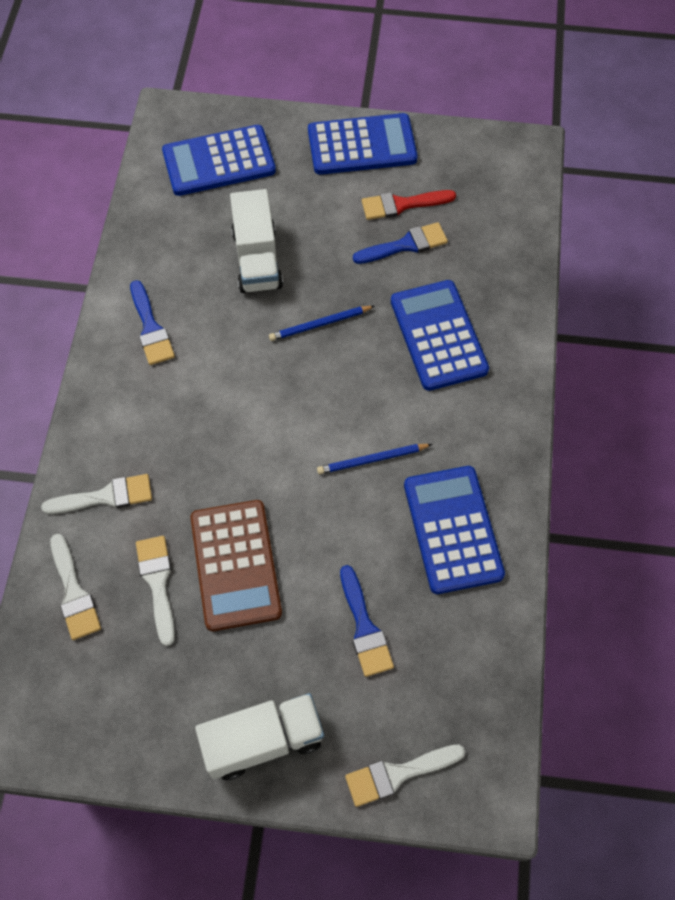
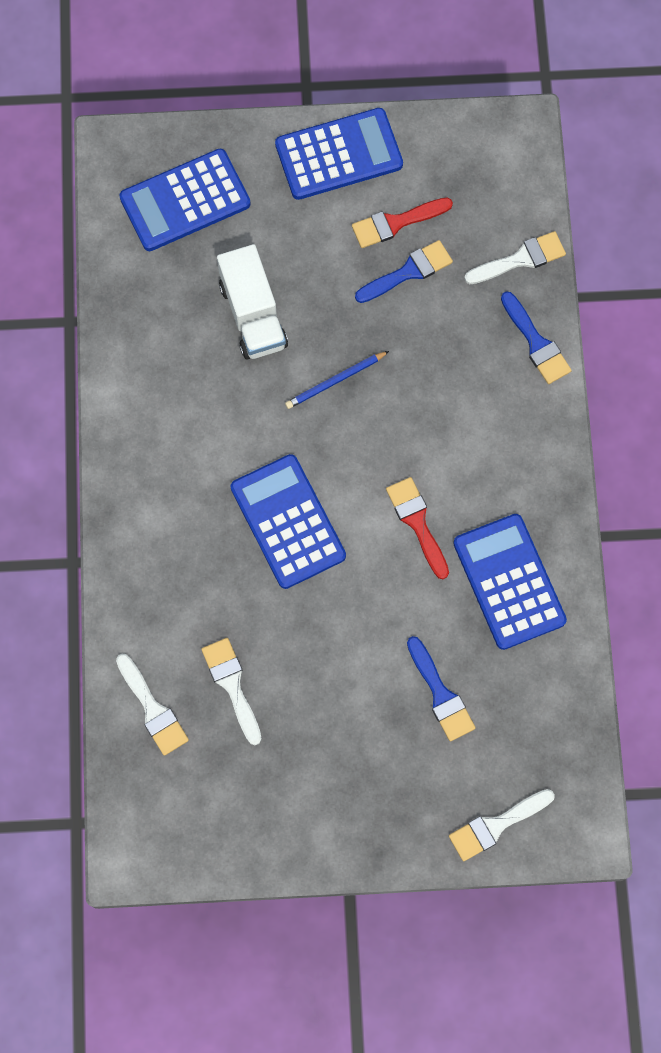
camera: 10 degrees left, 10 degrees up
white brush [41,474,152,514] -> white brush moved to [464,231,566,284]
blue brush [130,280,175,365] -> blue brush moved to [501,291,572,384]
brown calculator [190,500,282,631] -> none
white truck [195,693,324,780] -> none
blue pencil [317,444,433,474] -> red brush [386,477,449,579]
blue calculator [391,280,489,391] -> blue calculator moved to [231,454,346,589]

